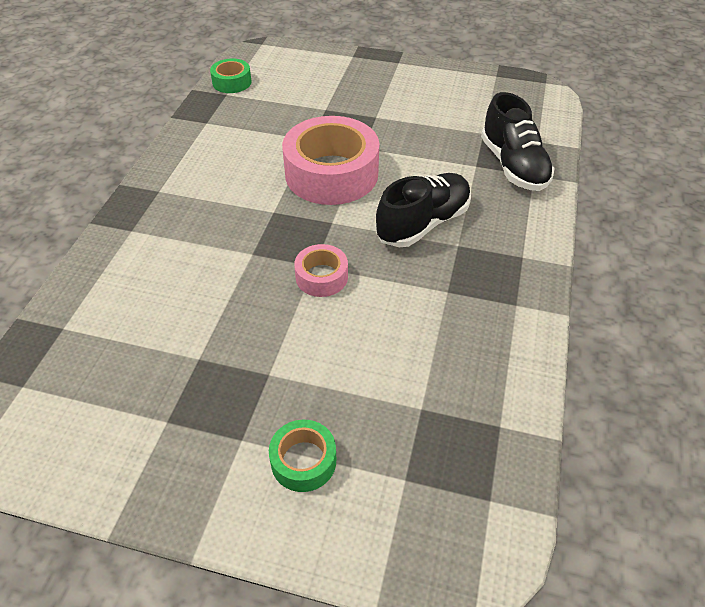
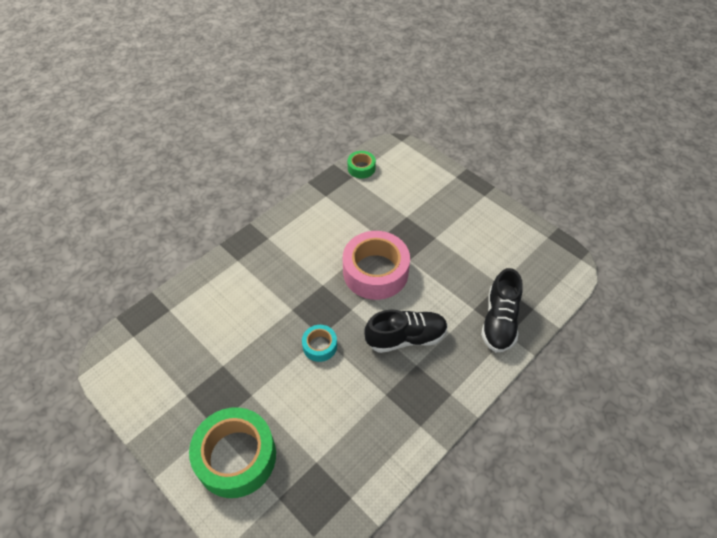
camera: 30 degrees right, 5 degrees up
green tape [269,420,336,492] -> green tape [189,407,276,498], size x2.06
pink tape [294,244,348,297] -> turquoise tape [302,325,337,362]

